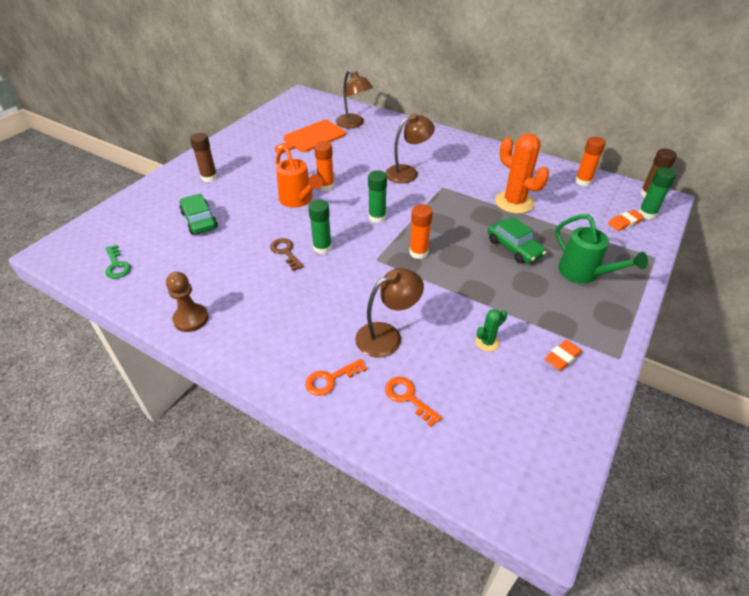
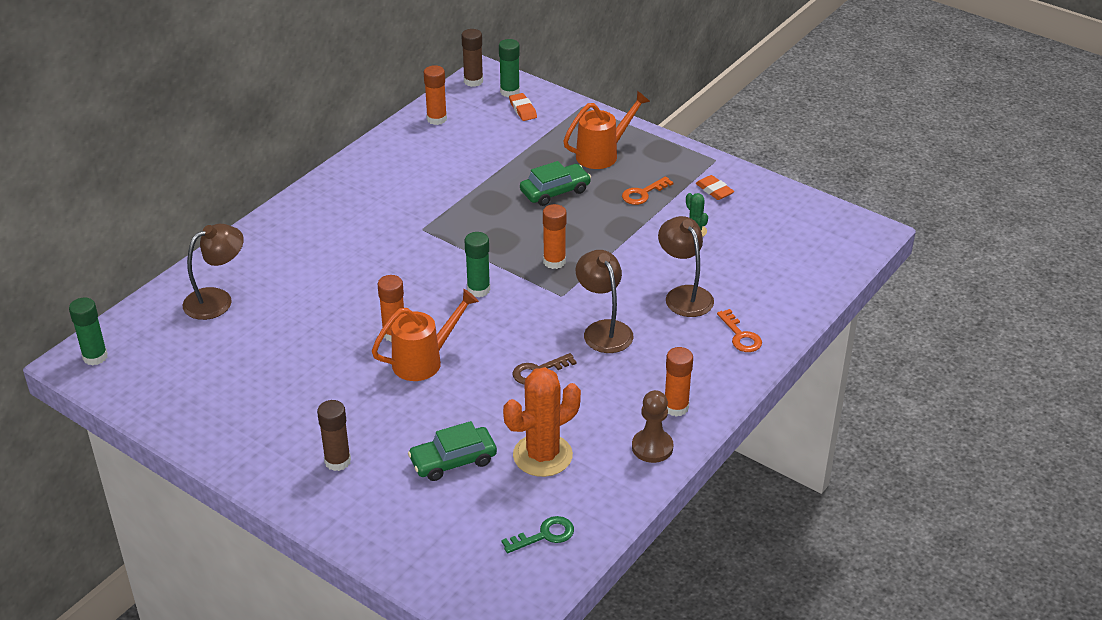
camera: 85 degrees left, 5 degrees down
orange cutting board [275,120,346,153] -> none
green glue stick [308,200,332,254] -> green glue stick moved to [69,298,108,366]
brown lamp [385,113,435,183] -> brown lamp moved to [576,250,634,353]
orange key [385,377,442,427] -> orange key moved to [622,176,673,205]
orange cactus [495,133,549,214] -> orange cactus moved to [503,367,581,477]
green watering can [555,214,648,283] -> orange watering can [563,91,650,169]
none -> orange glue stick [665,347,693,417]

